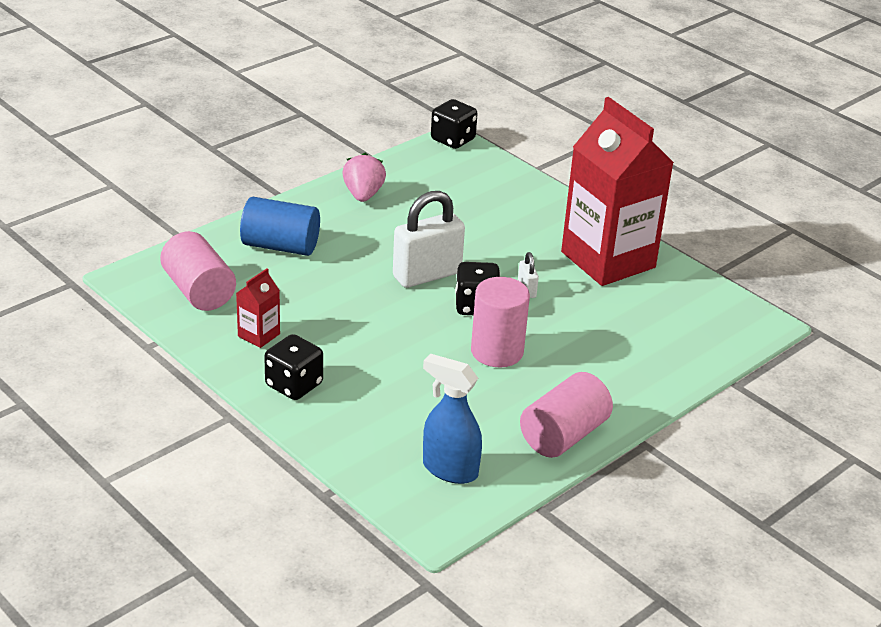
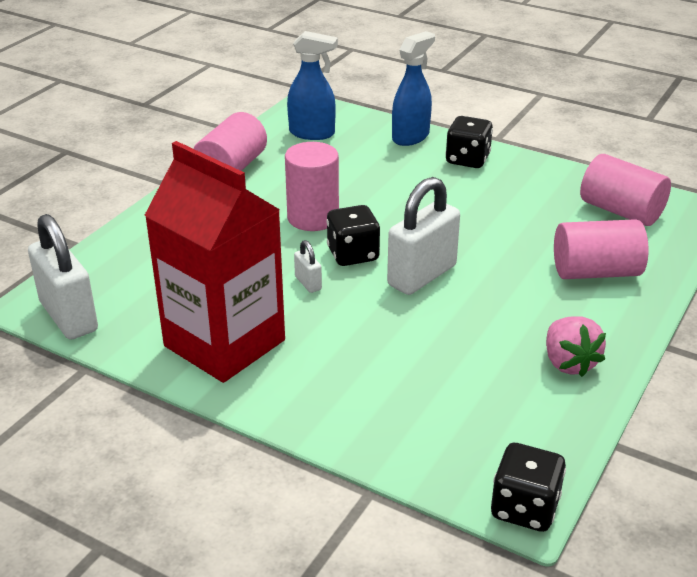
camera: 165 degrees right, 0 degrees up
red carton [236,268,280,348] -> none
blue cylinder [240,197,320,256] -> pink cylinder [554,219,649,279]
none -> white padlock [28,214,98,340]
none -> blue spray bottle [392,31,435,146]

